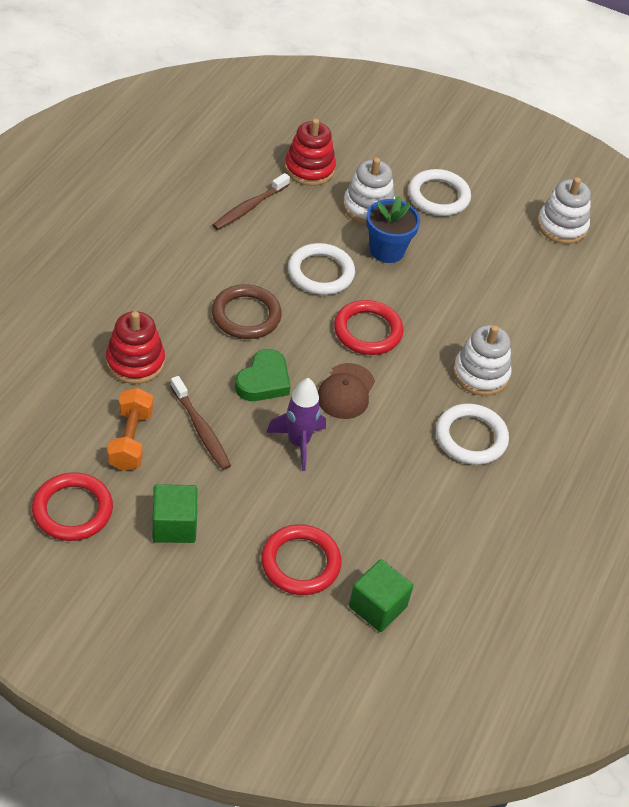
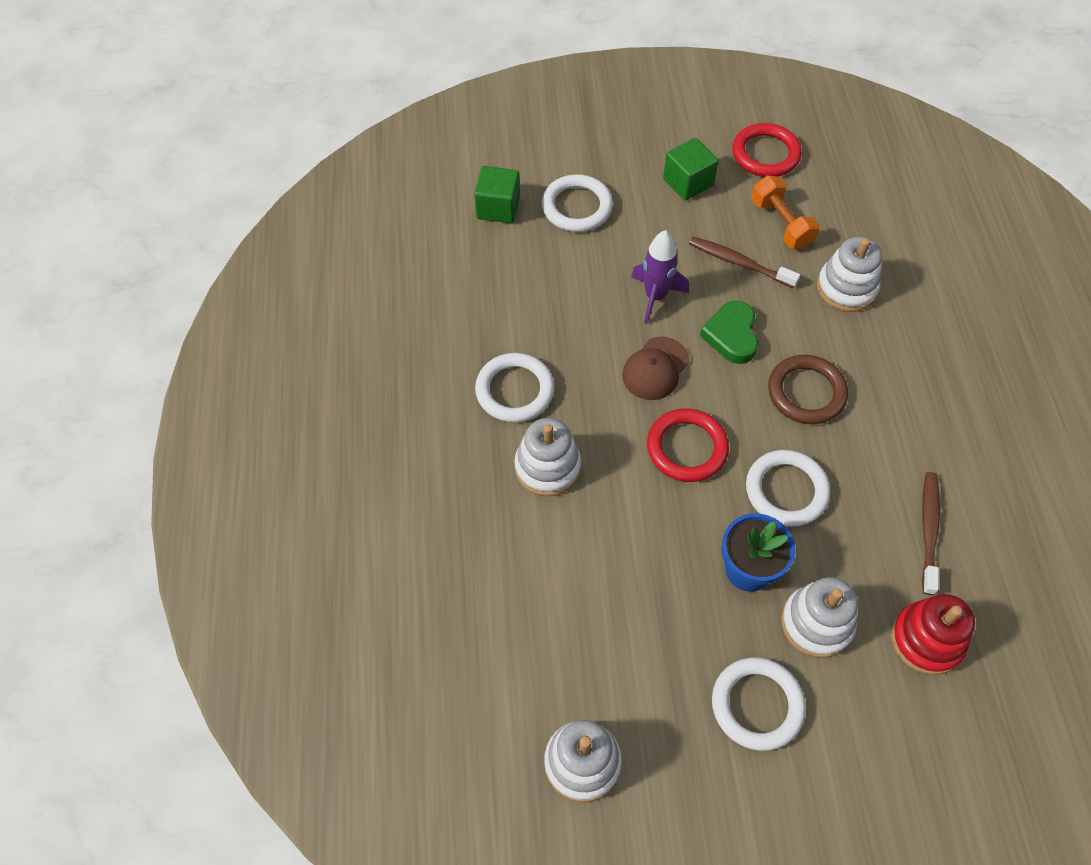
camera: 155 degrees right, 10 degrees up
red stacking toy [106,311,165,384] -> white stacking toy [817,237,882,312]
red ring [261,524,341,595] -> white ring [542,174,613,232]
brown cap [318,363,375,419] -> brown cap turned 135 degrees counterclockwise [622,337,689,400]

